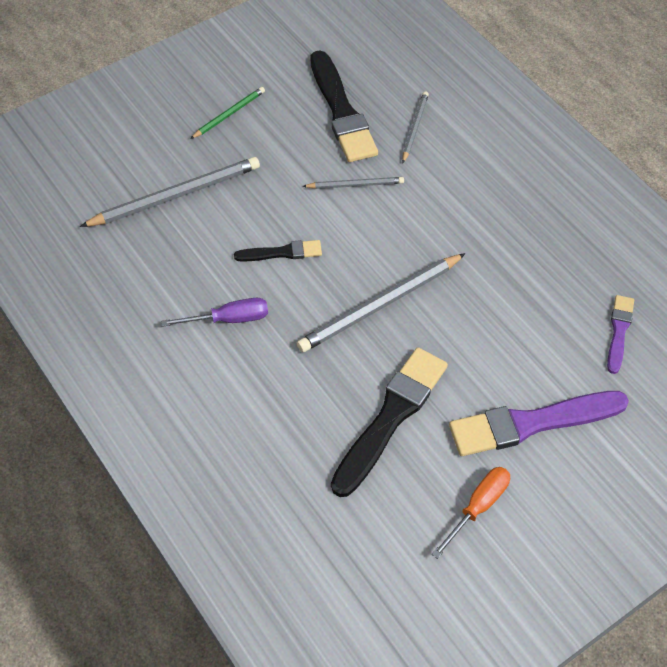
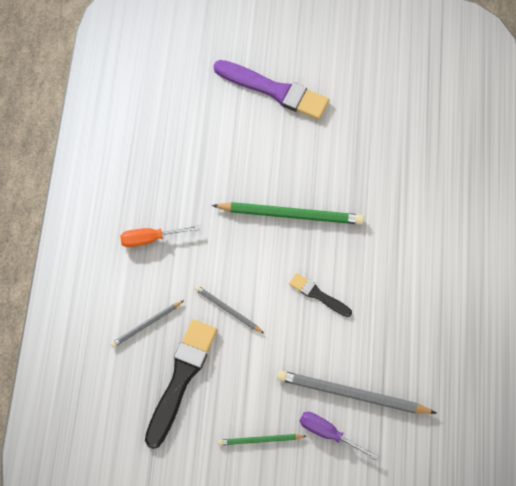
camera: 140 degrees left, 10 degrees up
purple screwdriver [161,298,268,327] -> purple screwdriver moved to [300,412,379,460]
grey pencil [297,253,466,352] -> green pencil [212,202,364,225]
black brush [331,347,448,497] -> none
orange screwdriver [432,467,510,559] -> orange screwdriver moved to [120,225,200,247]
purple brush [607,295,634,374] -> none

